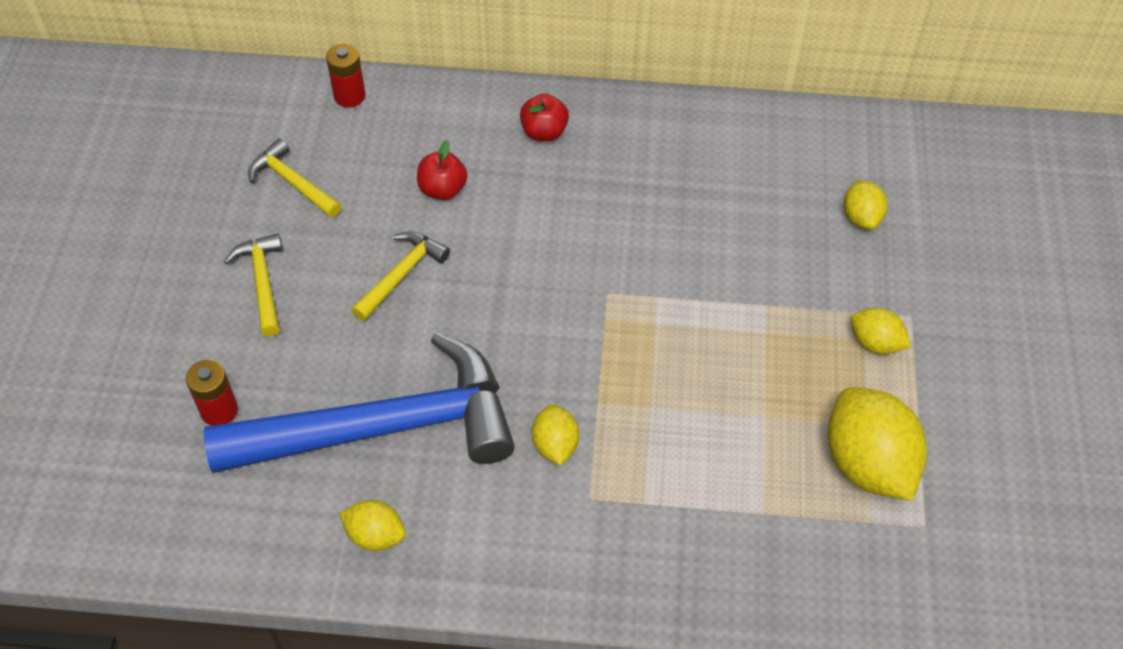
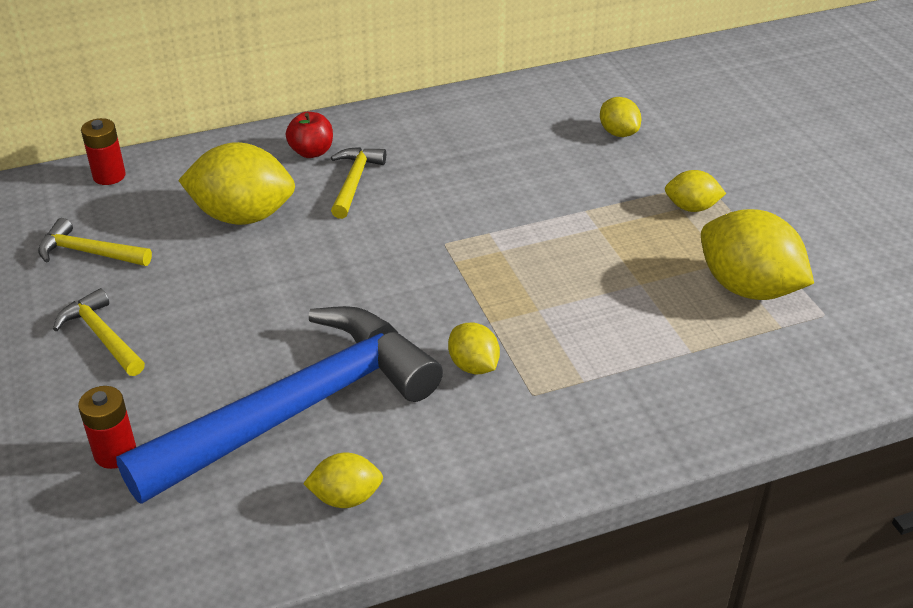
camera: 25 degrees left, 15 degrees down
yellow hammer [351,231,450,321] -> yellow hammer moved to [331,147,386,219]
red apple [417,140,467,200] -> yellow lemon [178,142,295,225]

